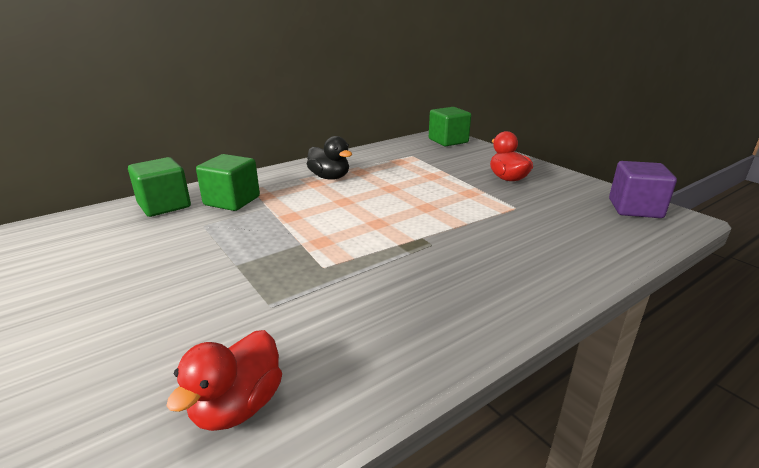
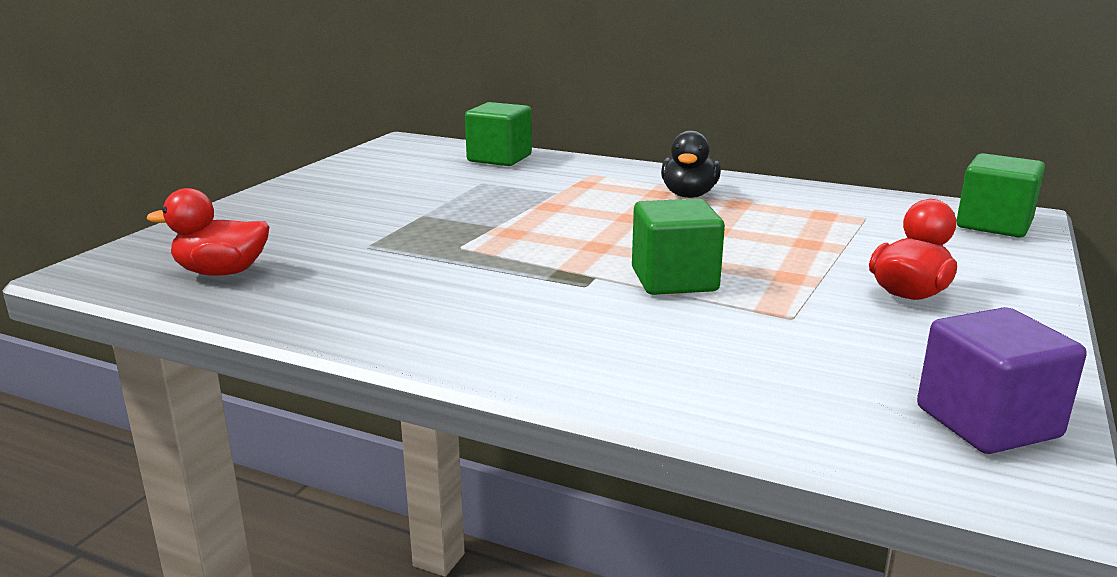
camera: 60 degrees right, 5 degrees down
green cube [196,154,260,211] -> green cube moved to [632,199,725,295]

